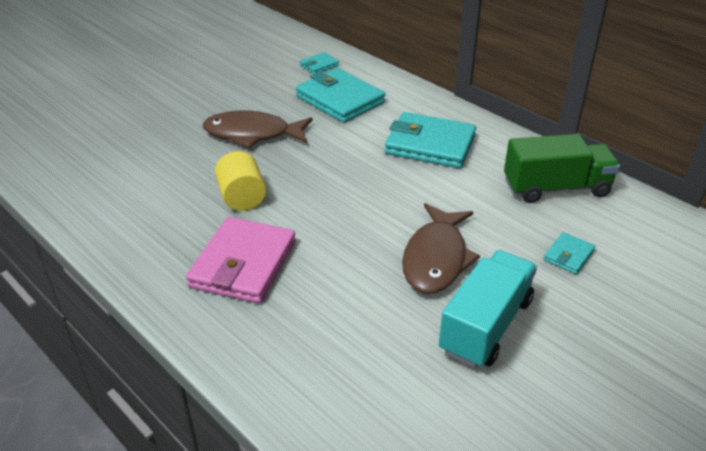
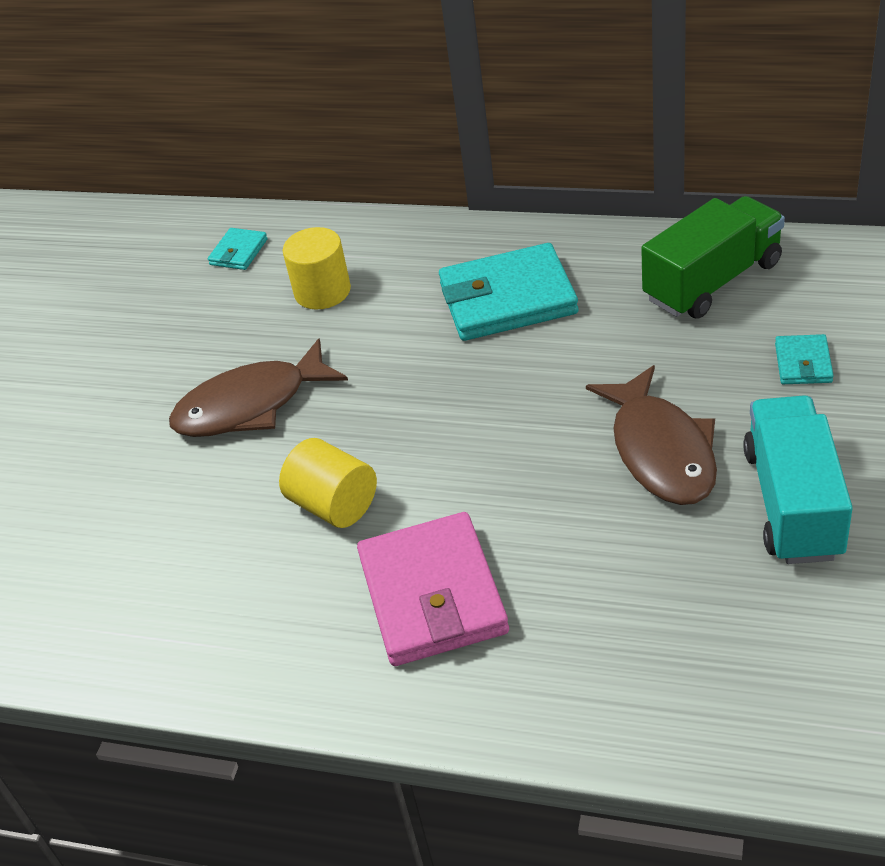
camera: 25 degrees left, 5 degrees up
turquoise wallet [296,68,385,123] -> yellow cylinder [283,227,351,310]

